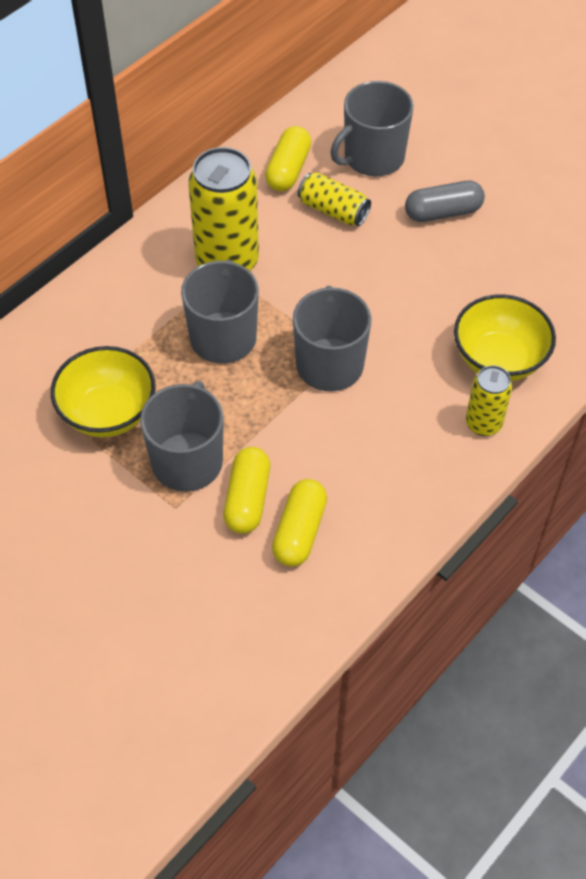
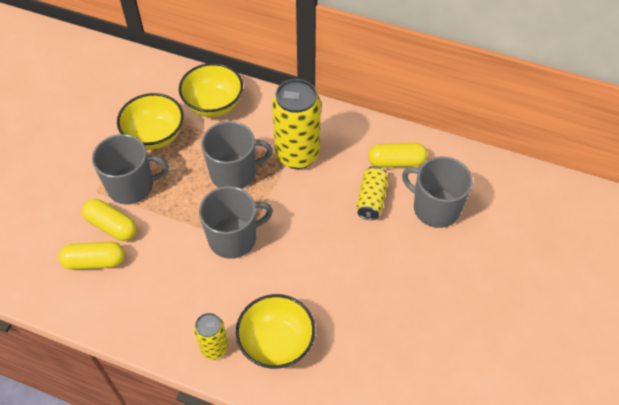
camera: 70 degrees right, 0 degrees up
yellow capsule [224,447,270,534] -> yellow capsule turned 45 degrees clockwise [82,199,137,241]
grey capsule [405,181,485,222] -> none
none -> yellow bowl [179,63,243,117]

